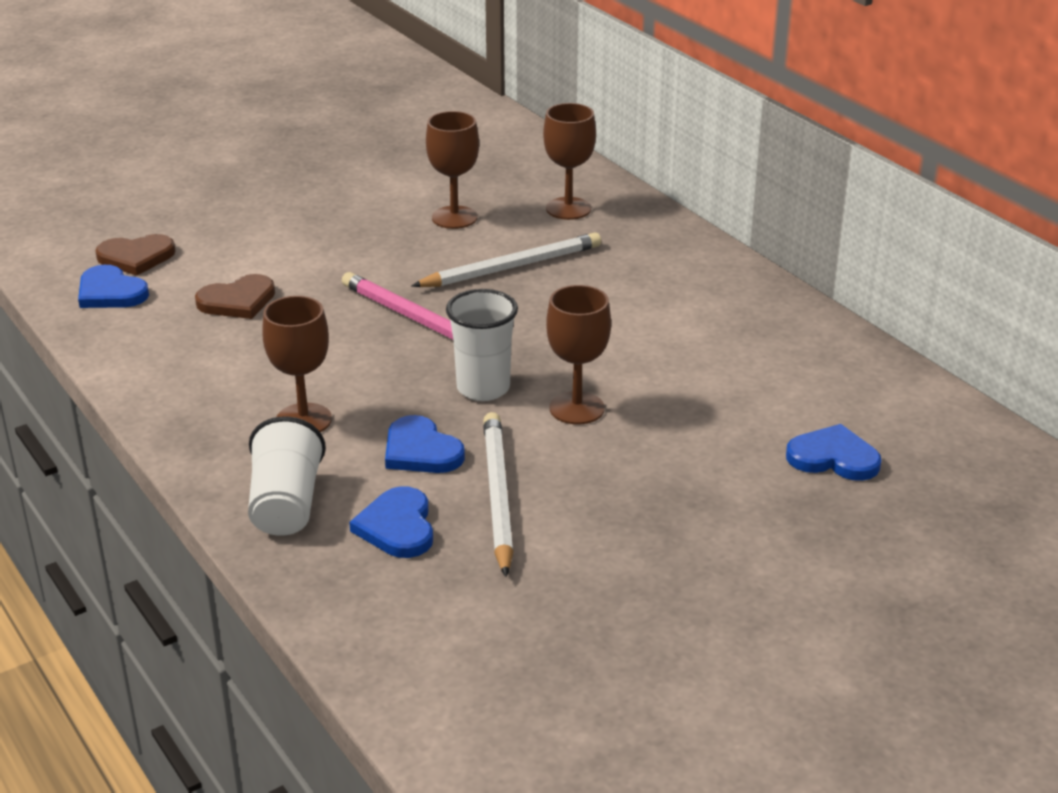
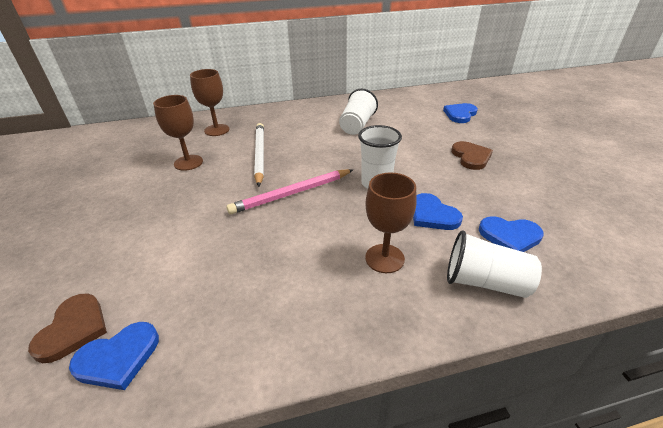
camera: 70 degrees left, 5 degrees up
brown heart [195,274,275,319] -> brown heart moved to [451,141,493,170]
blue heart [385,415,465,473] -> blue heart turned 75 degrees clockwise [413,193,463,230]
white pencil [483,412,514,577] -> none
brown goblet [546,285,611,425] -> none
none -> white cup [339,88,378,135]

